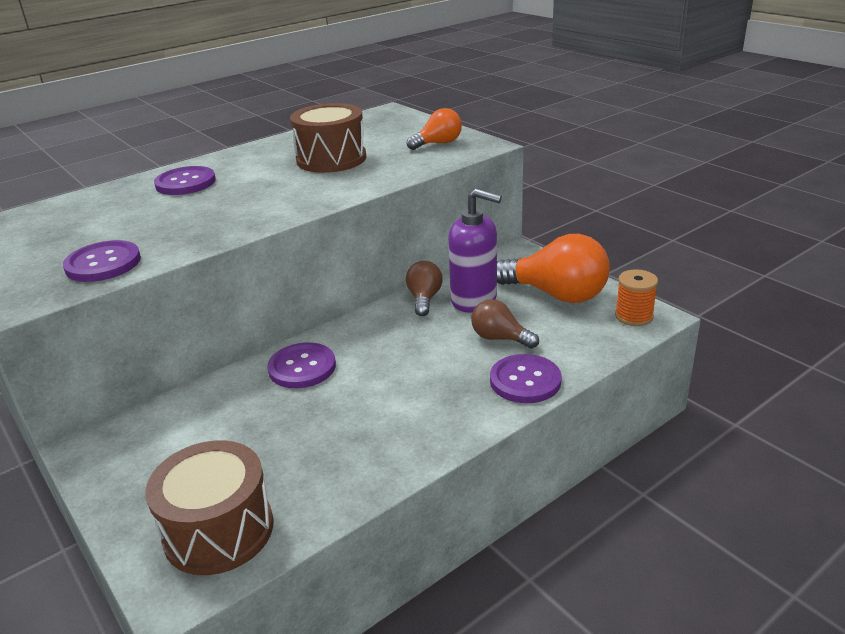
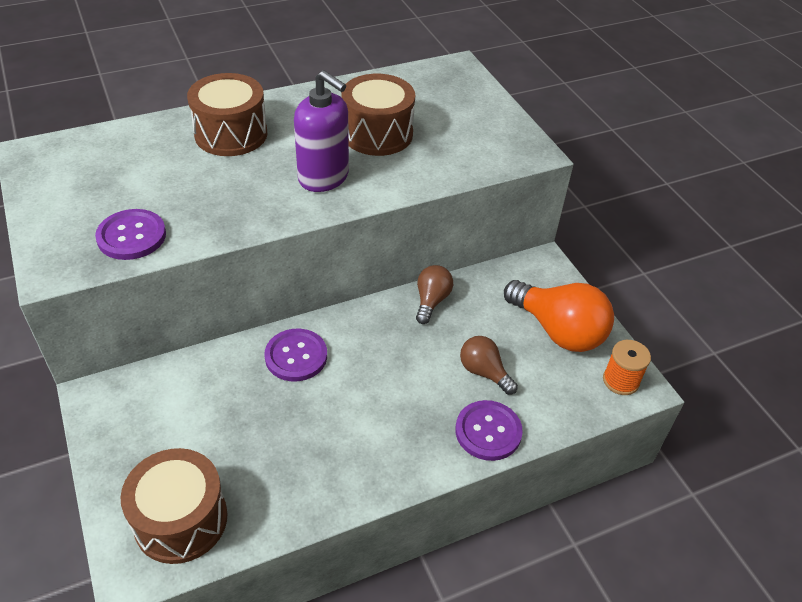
camera: 10 degrees right, 15 degrees up
purple button [154,166,216,195] -> brown drum [187,73,267,156]
orange light bulb [407,108,462,150] -> none
purple soap dispenser [448,188,502,313] -> purple soap dispenser moved to [294,70,349,192]

